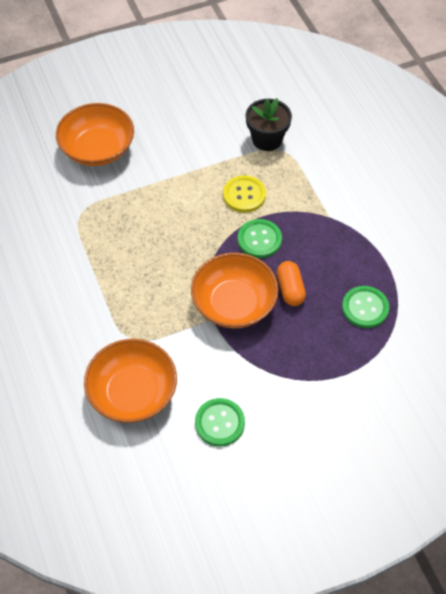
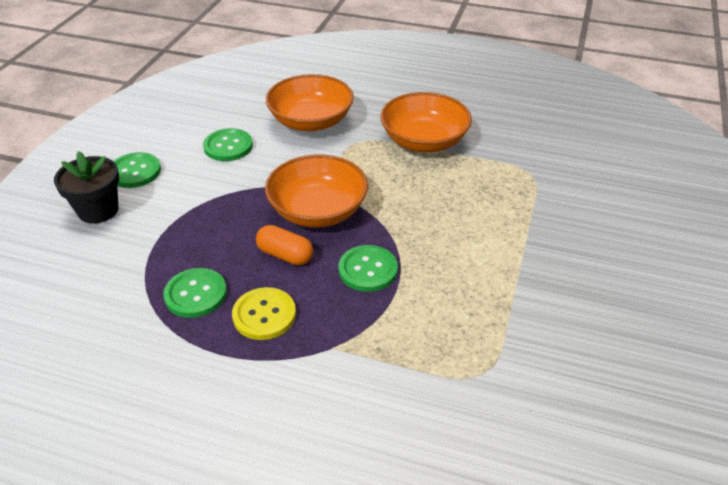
camera: 130 degrees right, 15 degrees down
orange bowl [56,103,134,166] -> orange bowl moved to [380,92,472,152]
yellow button [223,175,266,213] -> yellow button moved to [232,287,296,340]
black flower pot [246,98,292,151] -> black flower pot moved to [54,151,119,224]
none -> green button [114,152,161,188]

